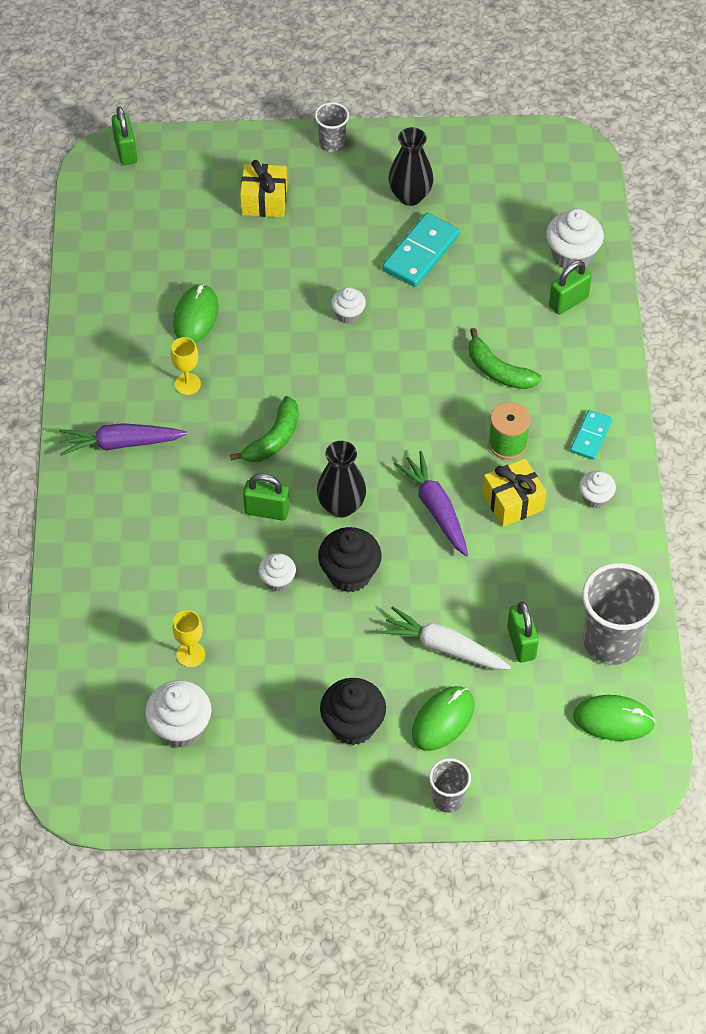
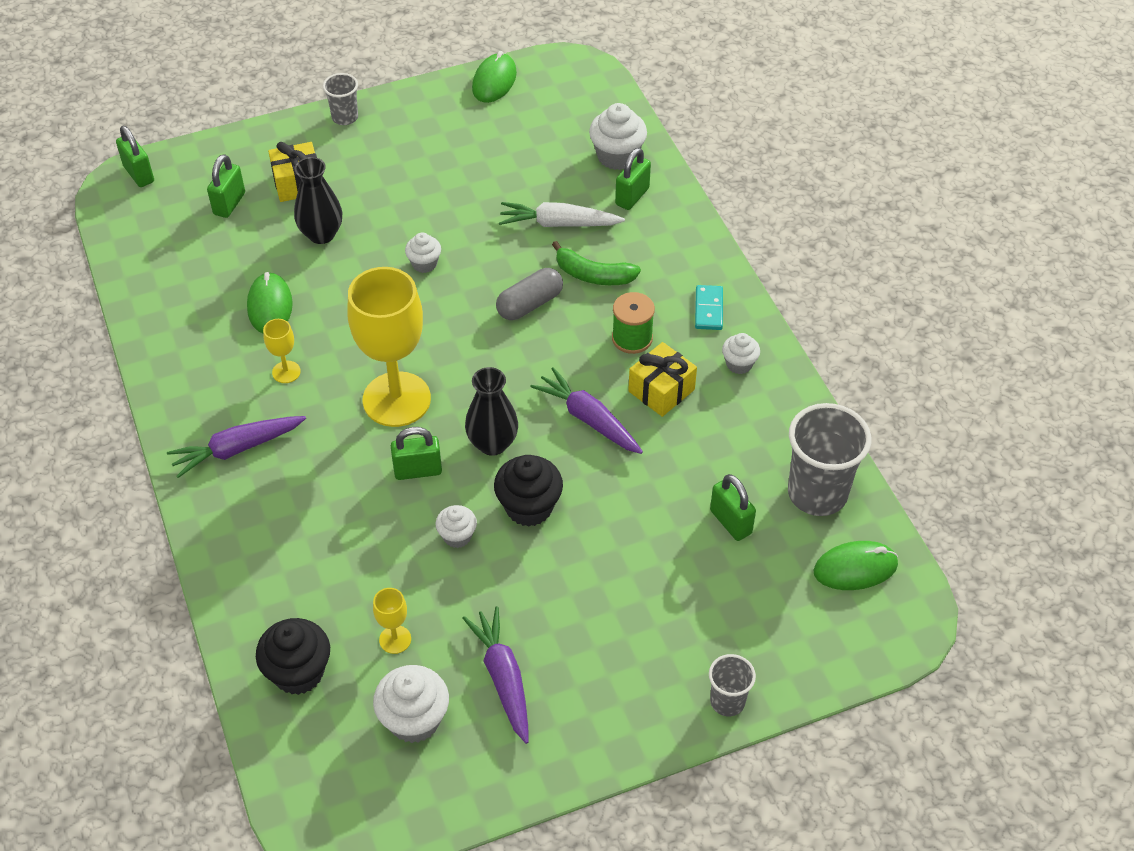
camera: 20 degrees left, 5 degrees down
green banana [230,396,299,462] -> yellow goblet [347,267,431,427]
black cupcake [320,678,386,745] -> black cupcake moved to [256,618,330,695]
white carrot [380,606,511,669] -> white carrot moved to [499,202,625,227]
turquoise domino [382,213,460,287] -> none
black vase [388,127,434,206] -> black vase moved to [294,157,342,244]
green mouse [412,686,474,751] -> green mouse moved to [472,51,517,103]
none -> green padlock [207,154,245,218]
none -> purple carrot [463,606,529,744]
none -> grey capsule [496,268,563,320]

